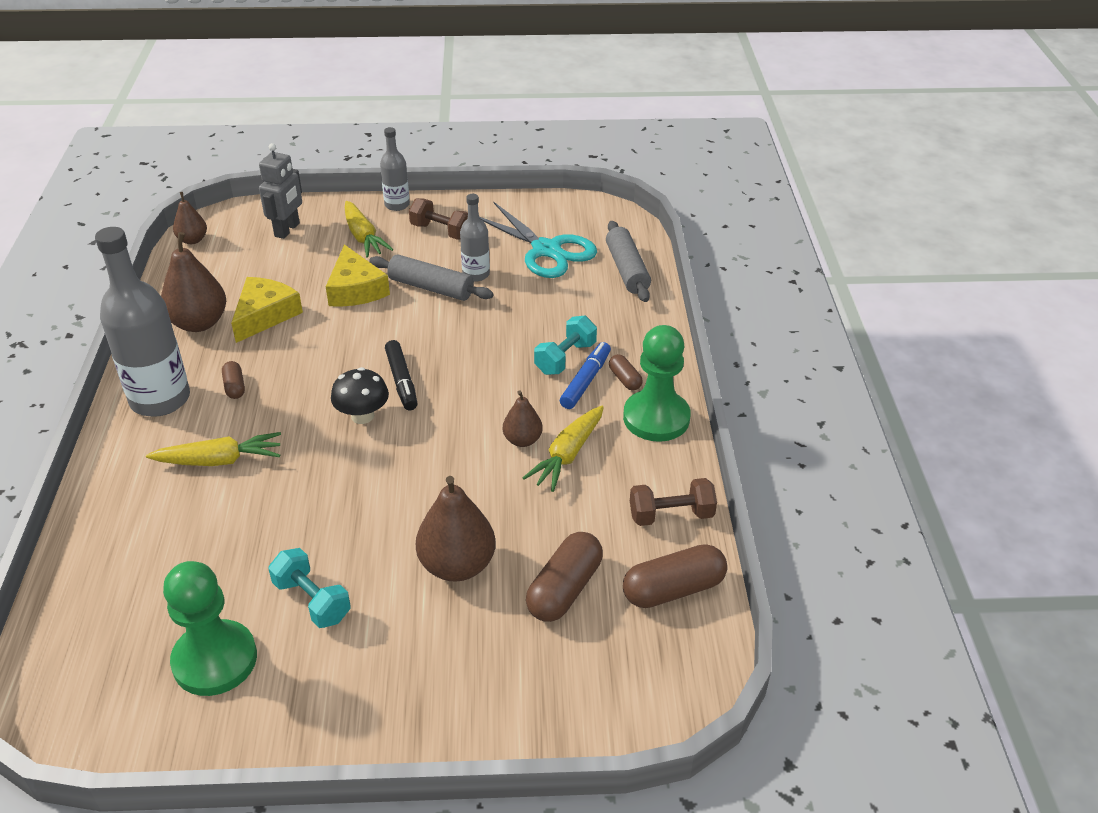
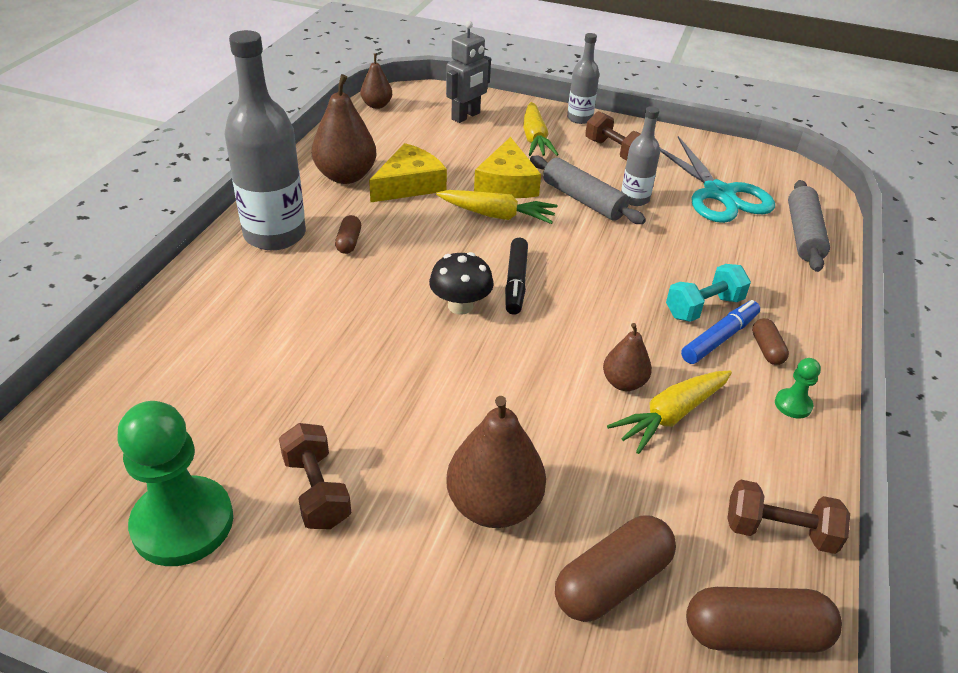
camera: 20 degrees right, 0 degrees up
yellow carrot [146,432,281,466] -> yellow carrot moved to [436,190,558,224]
turquoise dumbbell [268,548,351,628] -> brown dumbbell [279,423,351,529]
green pawn [623,325,691,442] -> green pawn [775,358,821,419], size x0.44

